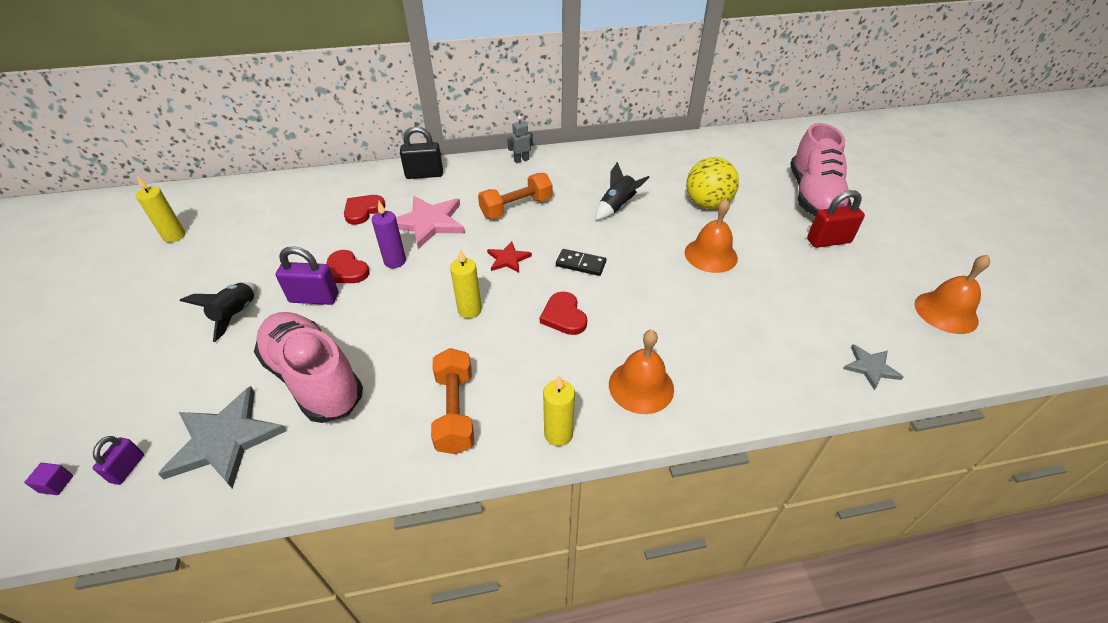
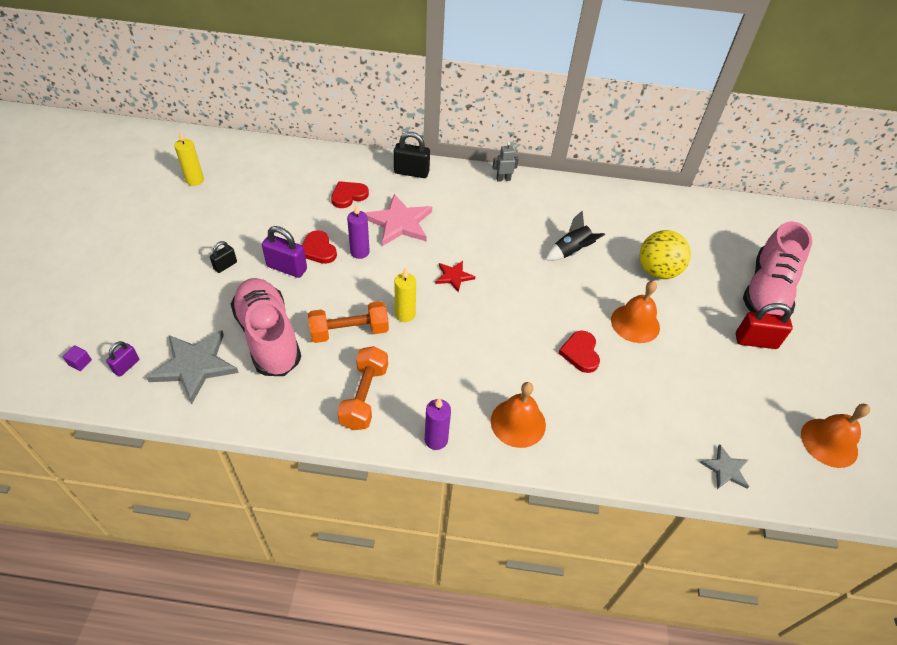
camera: 15 degrees right, 5 degrees up
black rocket [180,282,257,342] -> black padlock [210,241,237,273]
orange dumbbell [478,173,553,219] -> orange dumbbell moved to [308,301,389,343]
red heart [540,292,587,335] -> red heart moved to [559,331,600,373]
yellow candle [543,375,575,446] -> purple candle [425,397,451,450]
black domino [556,249,606,276] -> none

